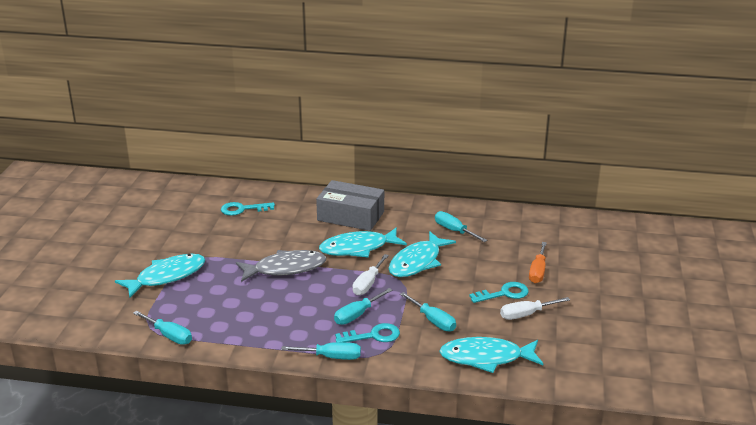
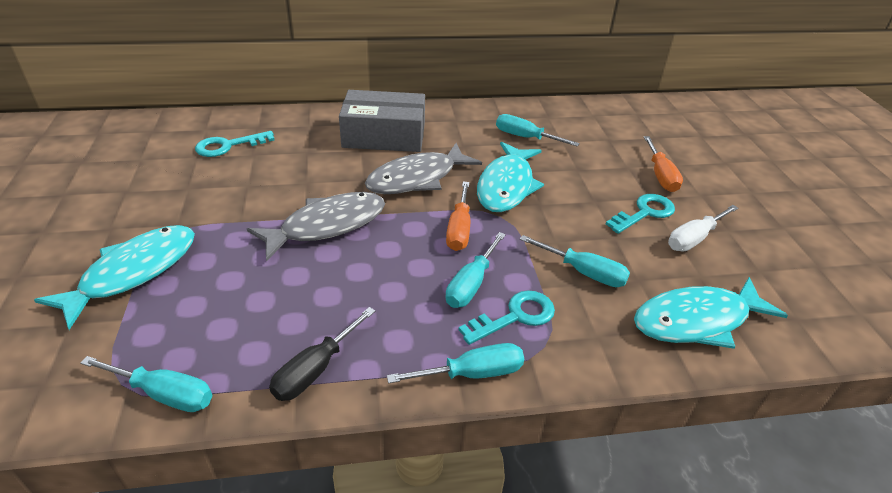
camera: 20 degrees left, 10 degrees up
turquoise fish [319,227,407,257] -> grey fish [365,143,482,194]
white screwdriver [353,254,389,295] -> orange screwdriver [446,182,470,251]
none -> black screwdriver [269,307,375,401]

